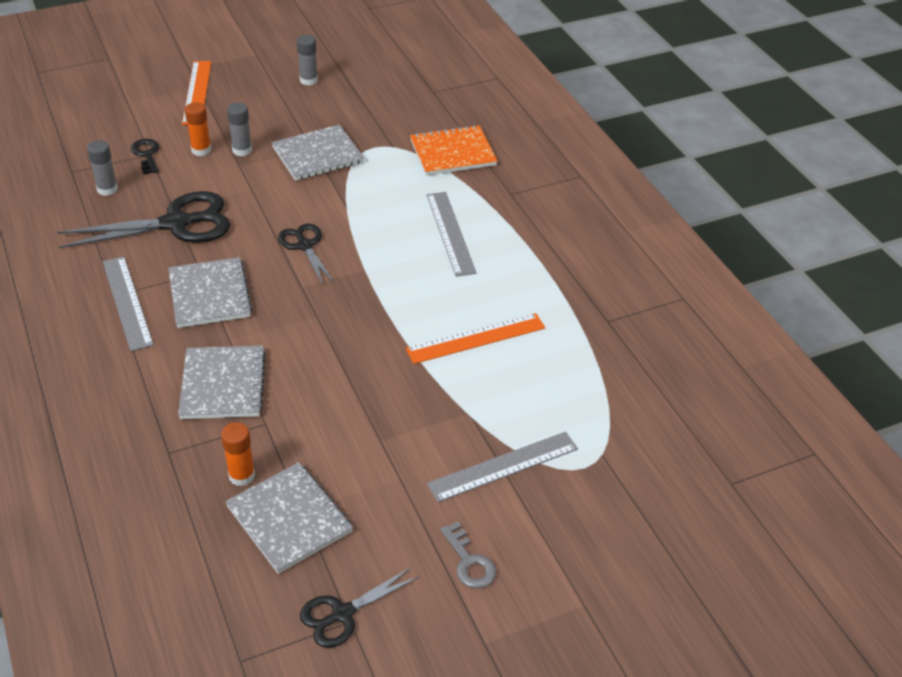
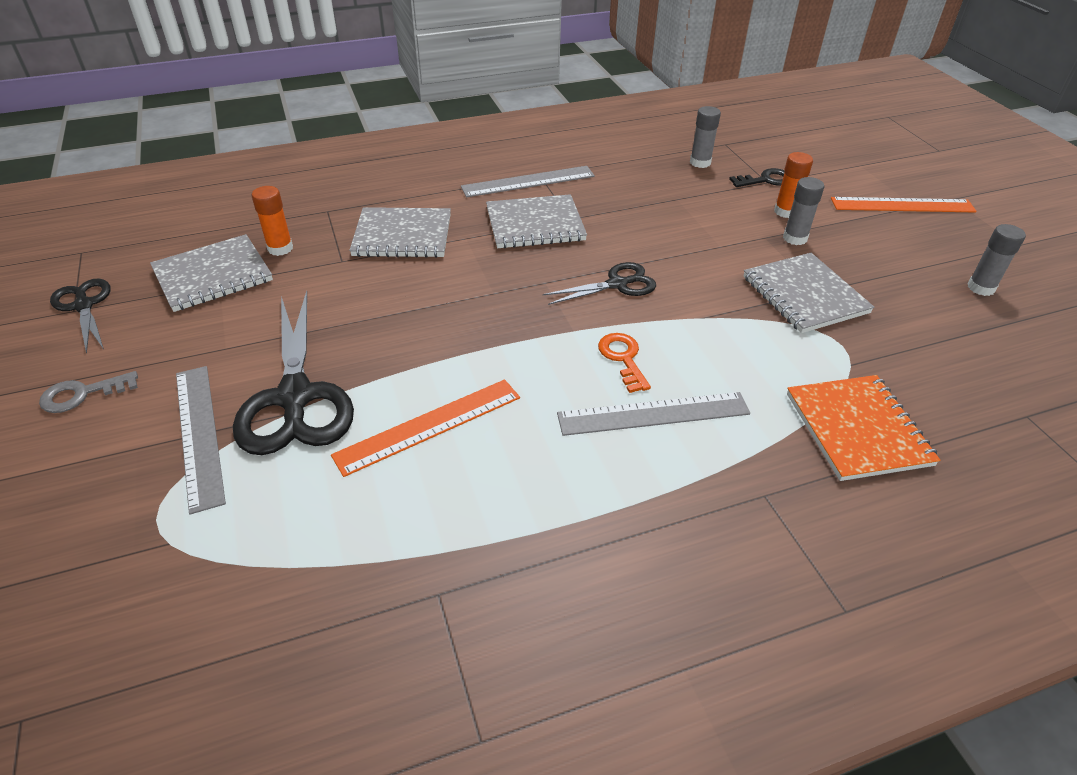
camera: 95 degrees right, 0 degrees up
black scissors [57,191,231,248] -> black scissors moved to [233,291,354,455]
orange ruler [406,313,545,364] -> orange ruler turned 75 degrees clockwise [331,380,520,477]
none -> orange key [598,333,651,393]

